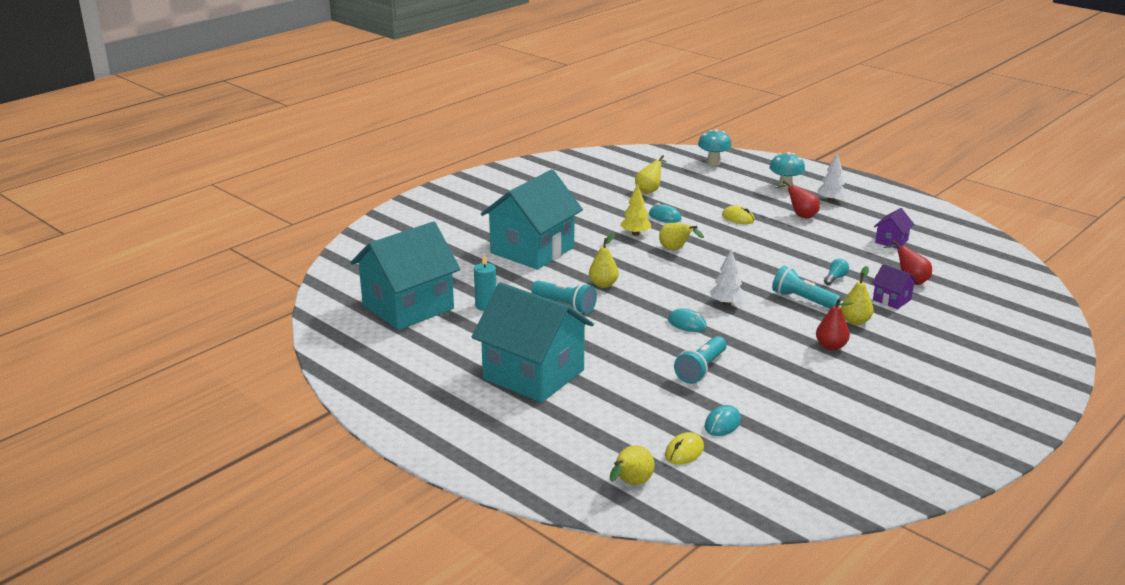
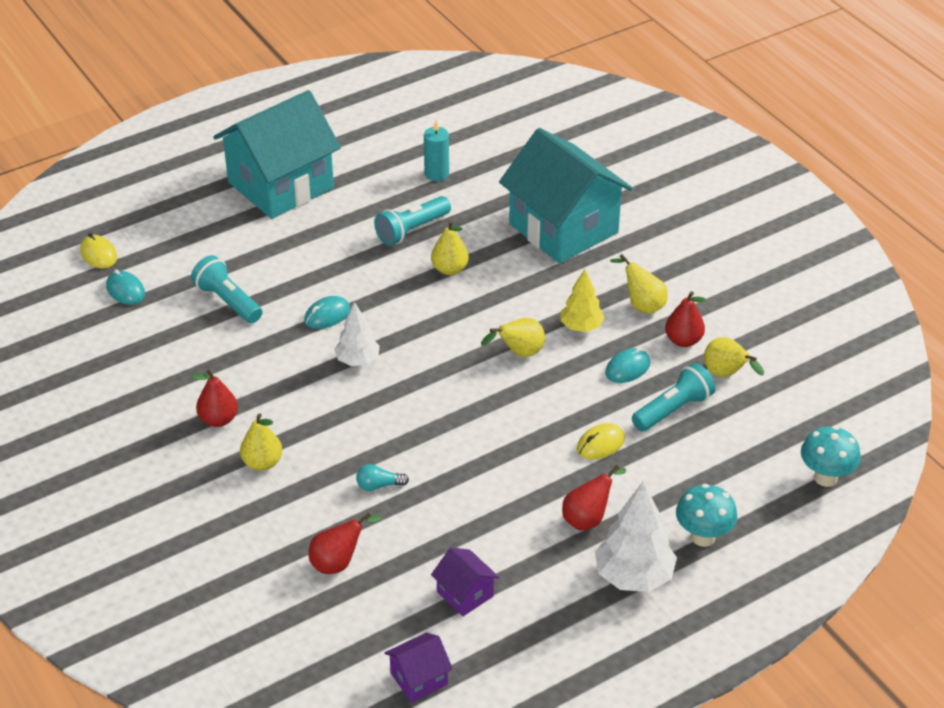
camera: 105 degrees right, 15 degrees up
turquoise house [351,221,460,330] -> none
yellow pear [610,445,655,485] -> yellow pear moved to [610,254,668,314]
turquoise flashlight [772,266,841,309] -> turquoise flashlight moved to [632,363,716,431]
white tree [818,153,848,202] -> white tree [595,481,677,592], size x1.60
turquoise light bulb [824,259,849,285] -> turquoise light bulb turned 120 degrees clockwise [356,464,409,491]
purple house [872,264,918,309] -> purple house moved to [385,633,453,702]
none -> red pear [665,291,706,347]

